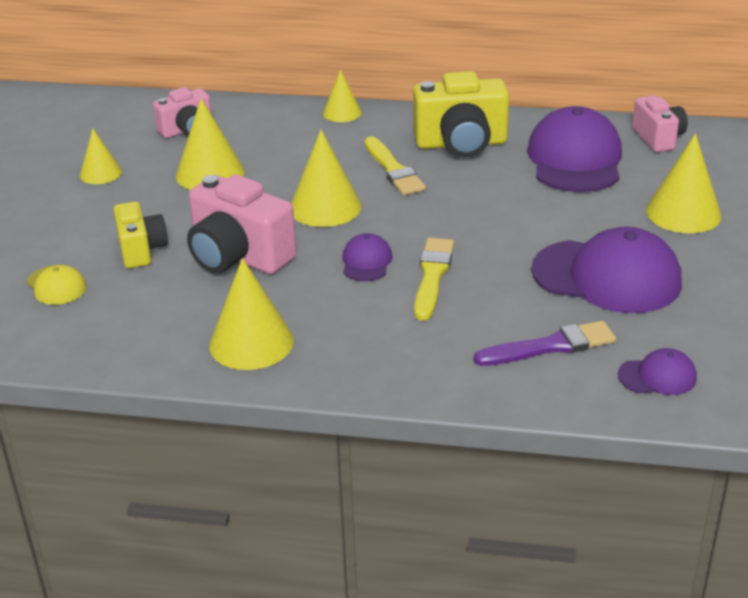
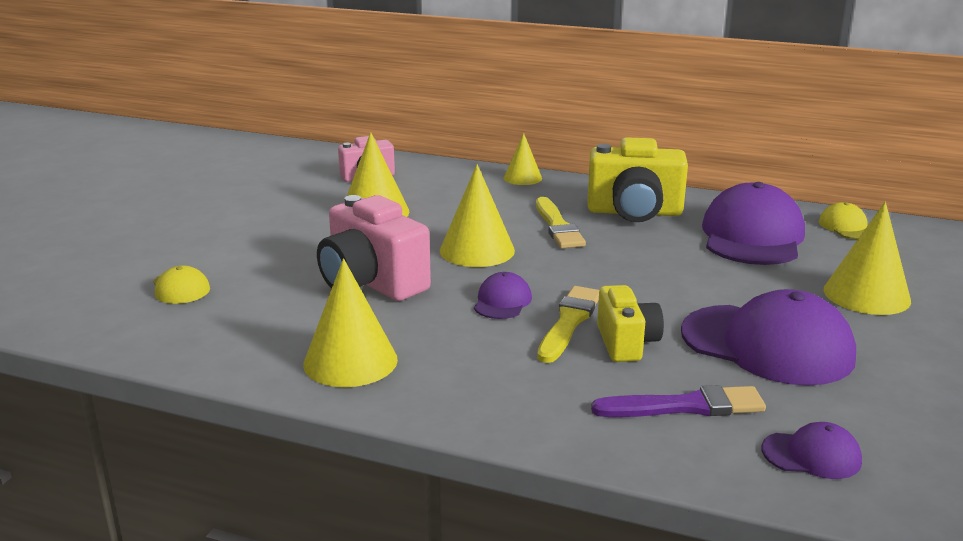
camera: 10 degrees right, 10 degrees down
yellow cone [80,128,122,184] -> none
yellow camera [114,202,168,268] -> yellow camera moved to [597,285,664,362]
pink camera [632,95,688,152] -> yellow cap [819,202,868,240]

